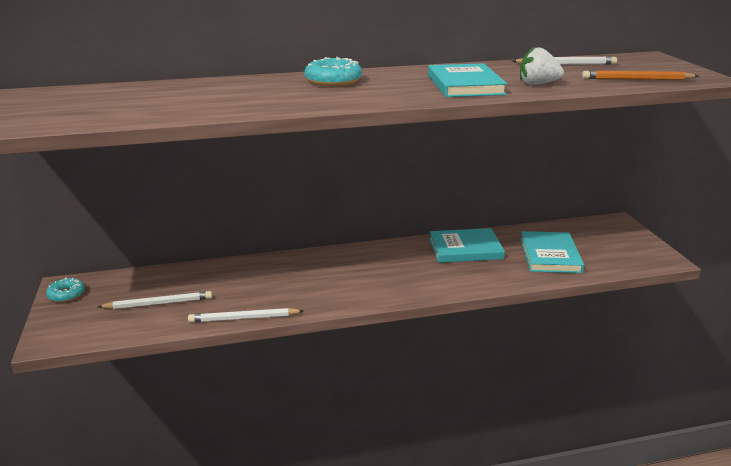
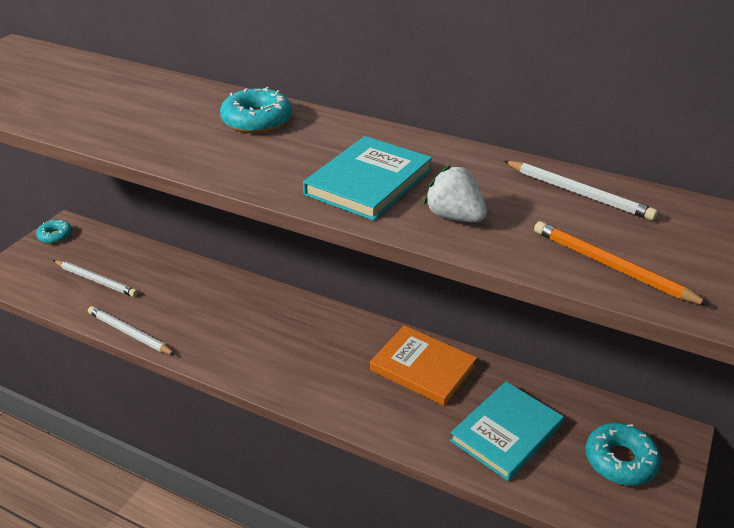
camera: 40 degrees right, 10 degrees up
turquoise book [429,228,505,263] -> orange book [370,325,477,406]
none -> turquoise donut [586,423,661,486]

